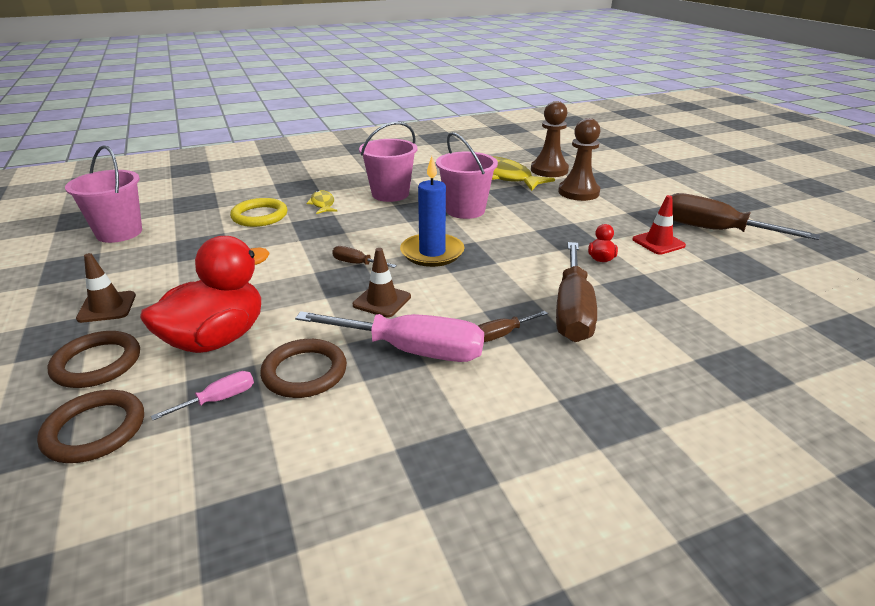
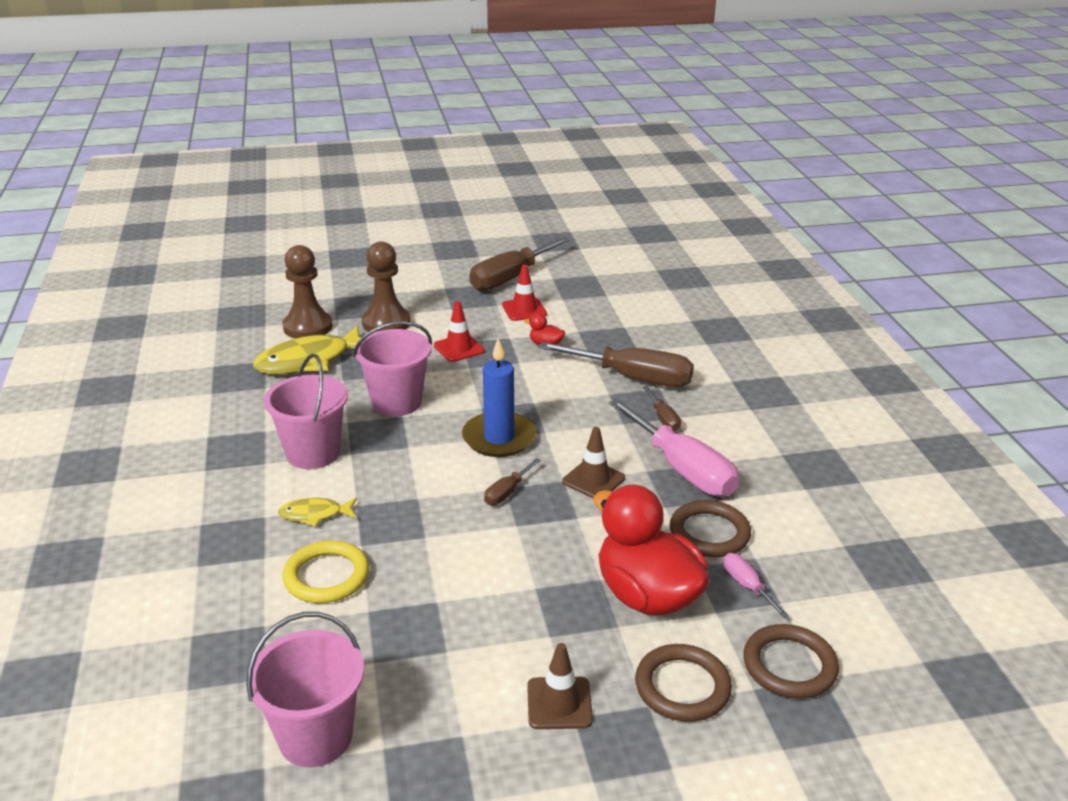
camera: 80 degrees left, 0 degrees up
pink screwdriver [295,311,484,362] -> pink screwdriver turned 120 degrees clockwise [609,399,739,497]
none -> red traffic cone [434,301,485,362]

